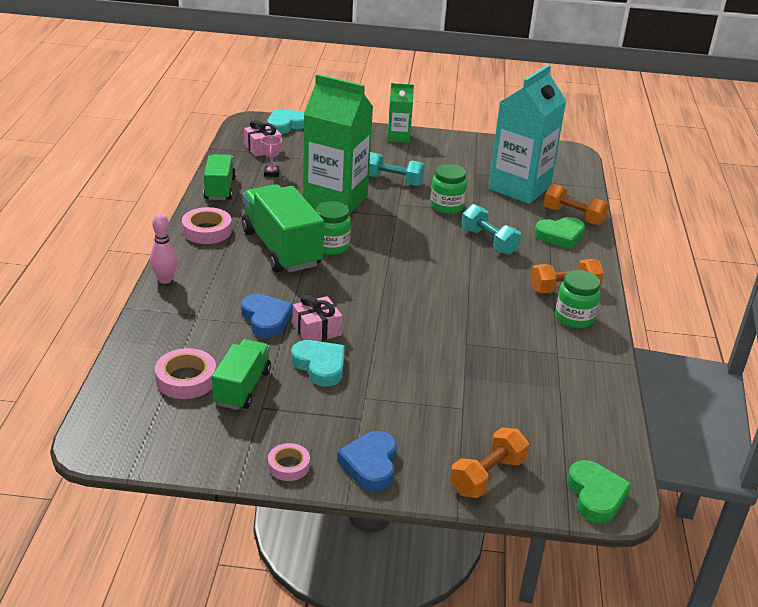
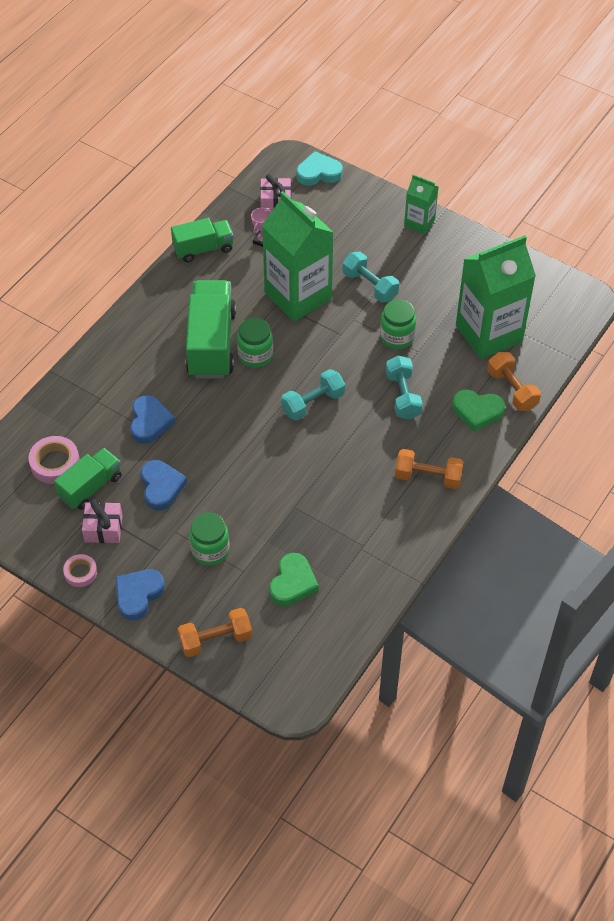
camera: 30 degrees right, 20 degrees up
pink bowling pin [150,214,178,284] -> none
pink tape [182,207,232,244] -> none
green truck [204,154,236,200] -> green truck turned 45 degrees clockwise [171,218,234,262]
turquoise heart [291,340,345,387] -> blue heart [141,460,187,510]
pink gift [293,295,343,341] -> pink gift moved to [82,499,123,543]
turquoise carton [488,65,566,204] -> green carton [456,235,536,359]
green jar [555,270,601,328] -> green jar moved to [189,513,230,565]
green heart [567,460,632,523] -> green heart moved to [269,553,319,606]
none -> turquoise dumbbell [281,369,345,421]

